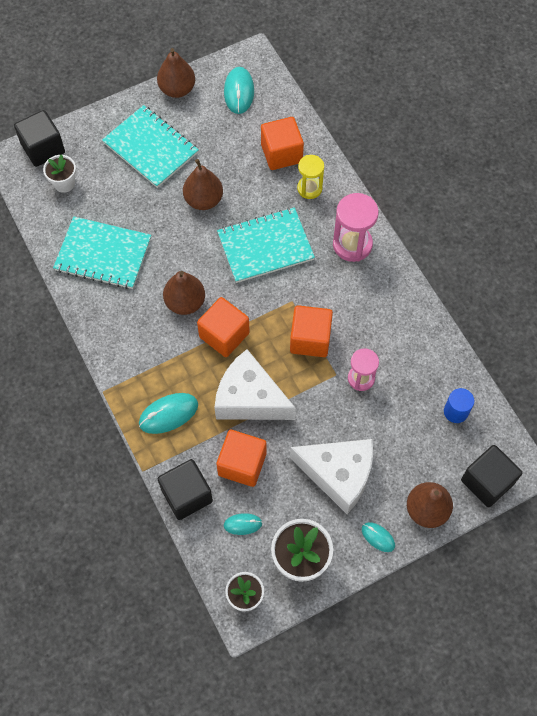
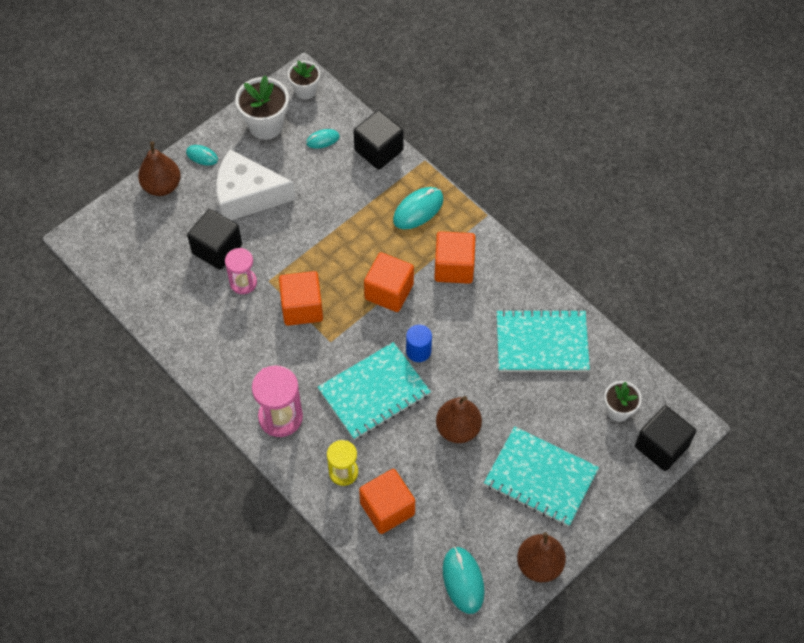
camera: 165 degrees right, 5 degrees down
brown pear [163,271,205,315] -> none
white cheese [214,349,296,420] -> none
orange cube [216,430,266,487] -> orange cube moved to [434,231,476,284]
blue cylinder [444,388,474,423] -> blue cylinder moved to [406,324,432,362]
black cube [461,445,522,507] -> black cube moved to [187,209,242,270]

